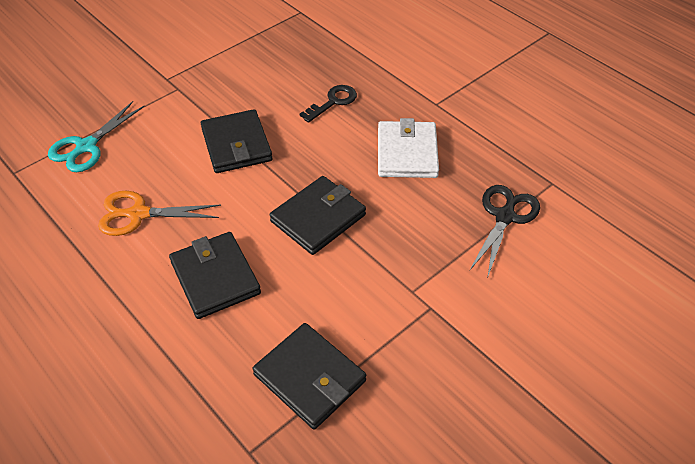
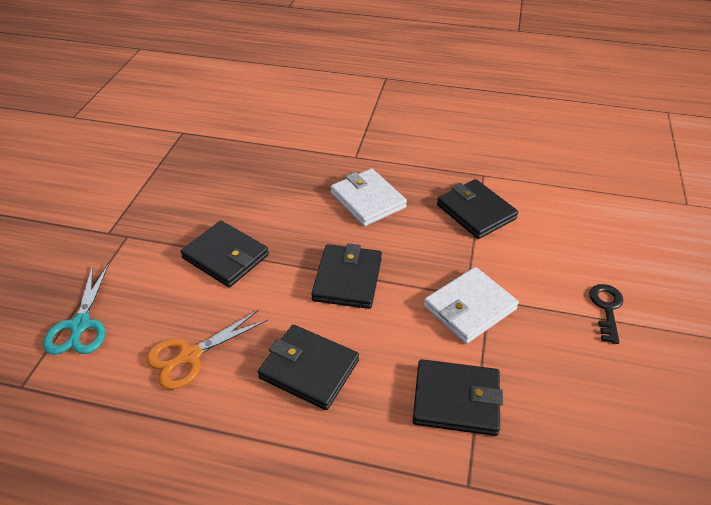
camera: 35 degrees left, 5 degrees down
black key [299,85,357,123] -> black key moved to [589,284,623,344]
black scissors [469,185,540,278] -> black wallet [437,179,518,239]
none -> white wallet [424,267,519,344]

